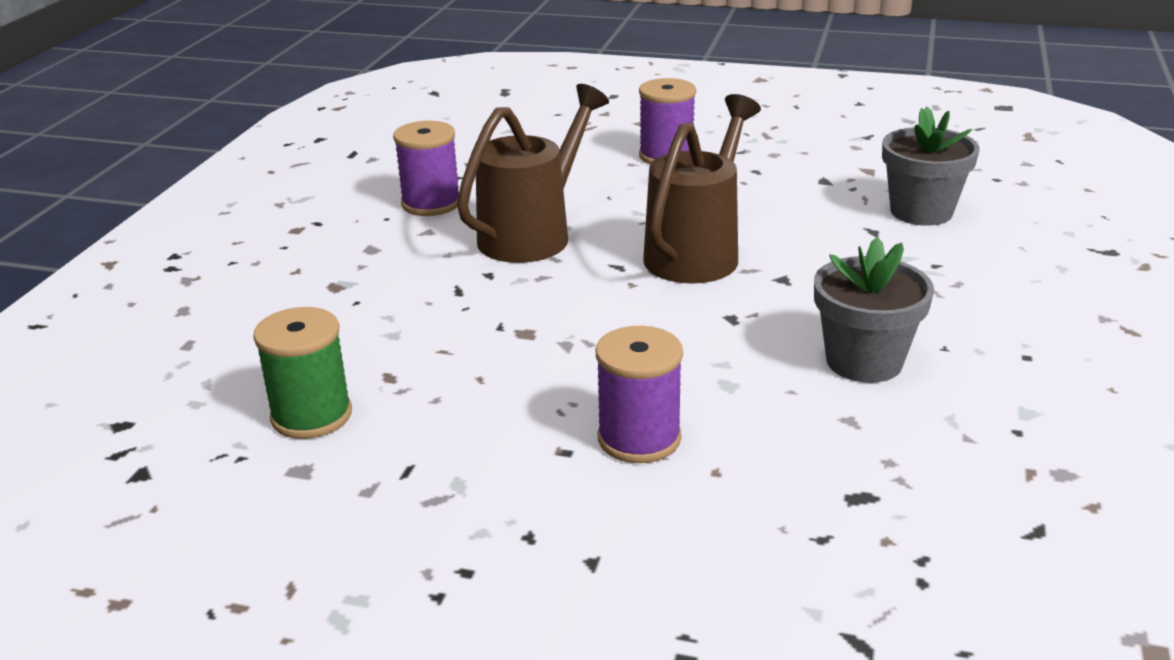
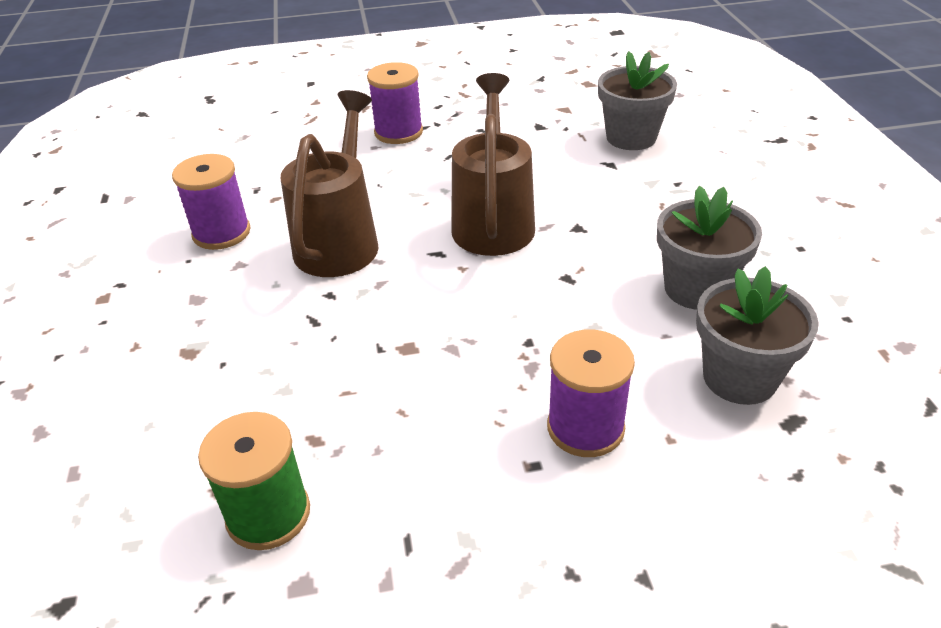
camera: 25 degrees left, 10 degrees up
none -> grey flower pot [696,266,819,405]

